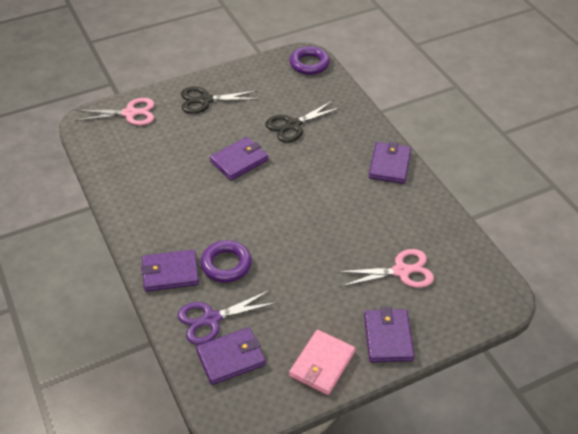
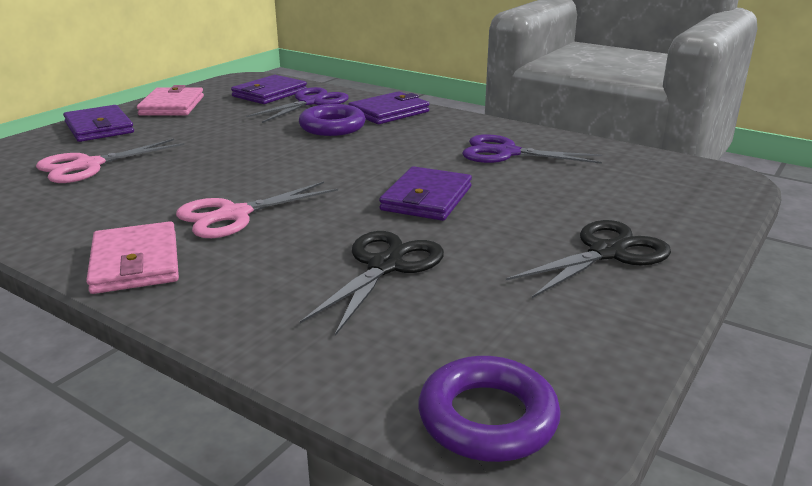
camera: 150 degrees right, 20 degrees down
pink scissors [75,98,154,125] -> pink scissors moved to [176,181,338,238]
purple wallet [369,142,411,184] -> pink wallet [86,221,179,294]
none -> purple scissors [462,134,602,164]

